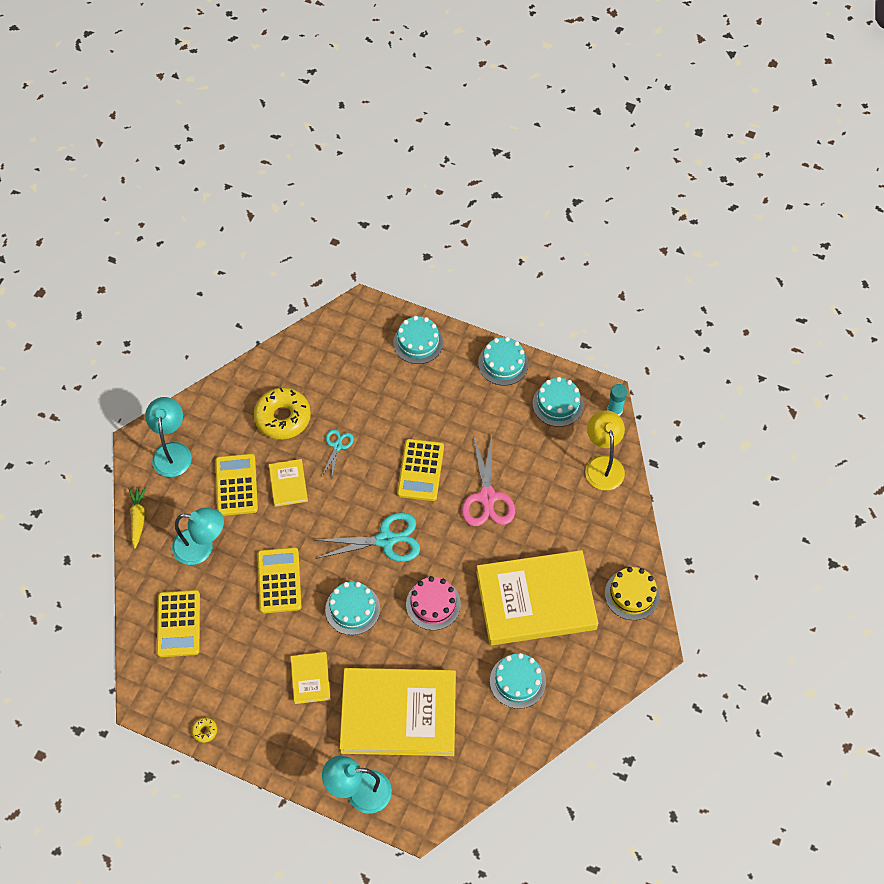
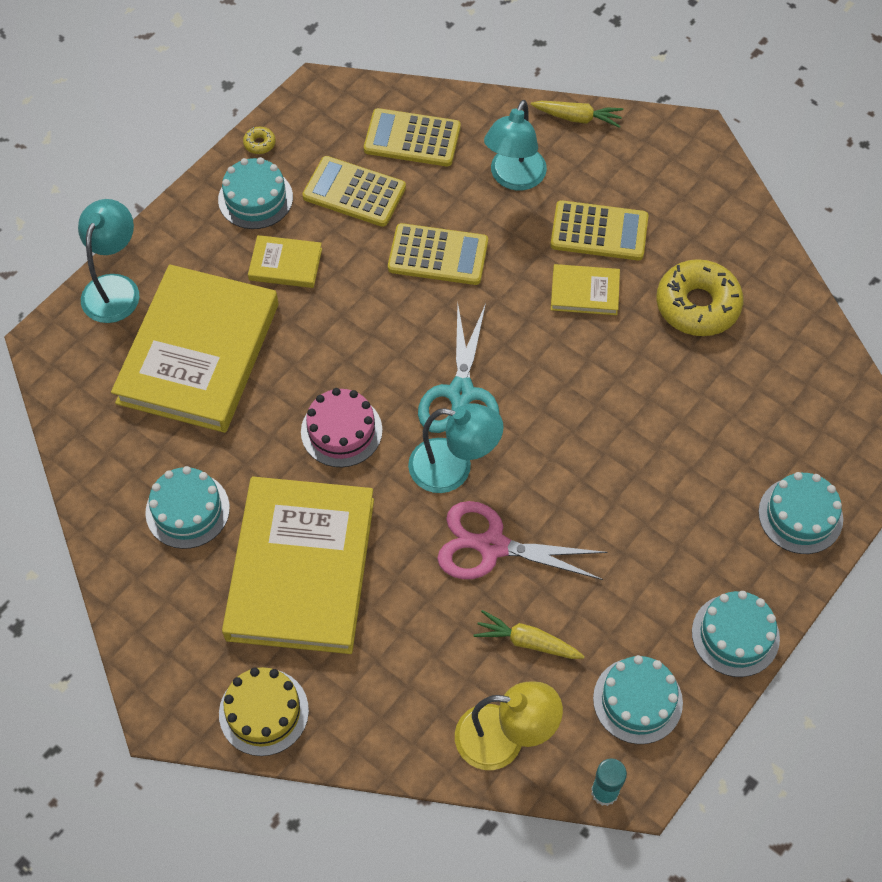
camera: 105 degrees right, 0 degrees up
turquoise lamp [145,397,192,477] -> turquoise lamp moved to [408,403,504,493]
turquoise scissors [322,429,354,476] -> none
turquoise cake [325,582,380,635] -> turquoise cake moved to [218,157,293,229]
yellow calculator [397,439,444,501] -> yellow calculator moved to [302,156,406,227]
none -> yellow carrot [474,610,585,659]

